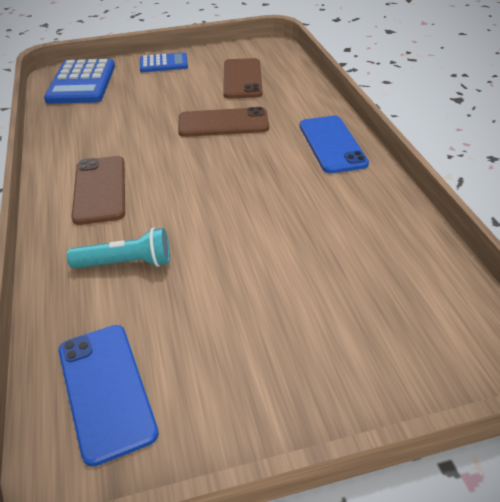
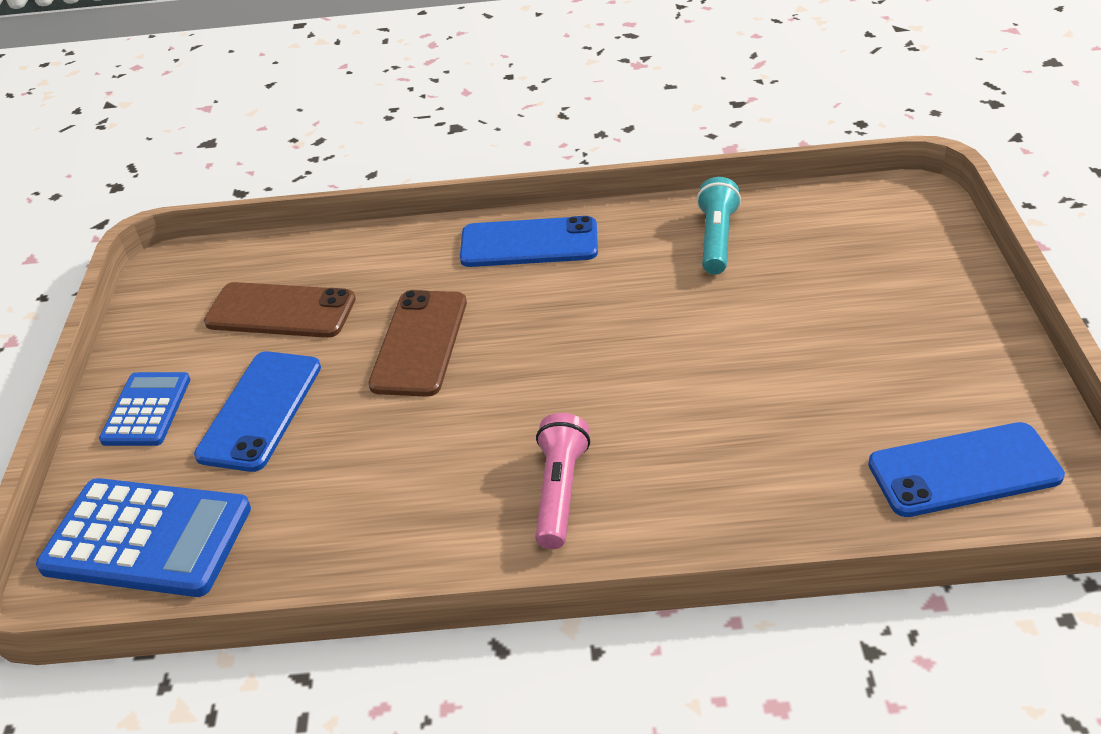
camera: 75 degrees left, 0 degrees up
turquoise flashlight [67,228,170,268] -> turquoise flashlight moved to [697,177,741,275]
brown phone [72,156,125,225] -> pink flashlight [535,413,590,549]
none -> blue phone [194,351,321,472]

